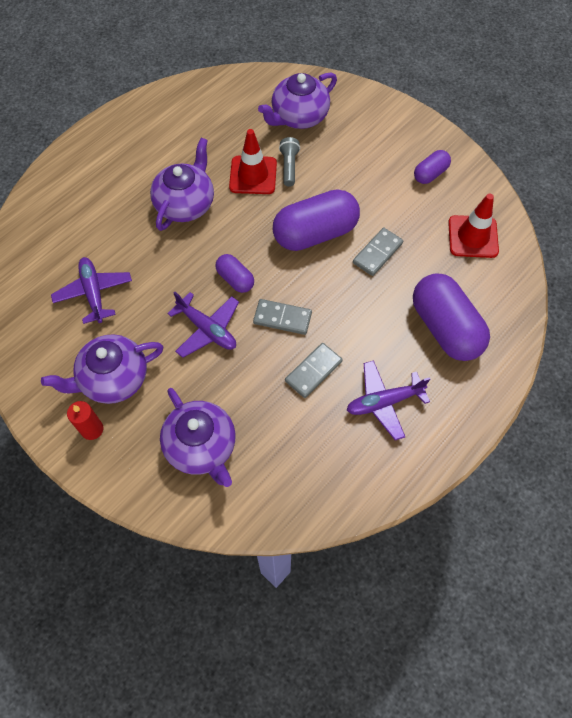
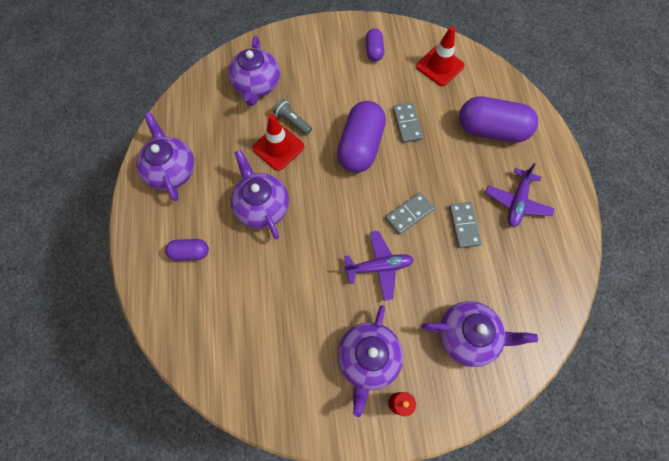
camera: 50 degrees left, 5 degrees up
purple plane [51,257,132,324] -> none
purple capsule [215,254,254,293] -> purple capsule moved to [165,239,209,261]
none -> purple teapot [136,112,195,201]

